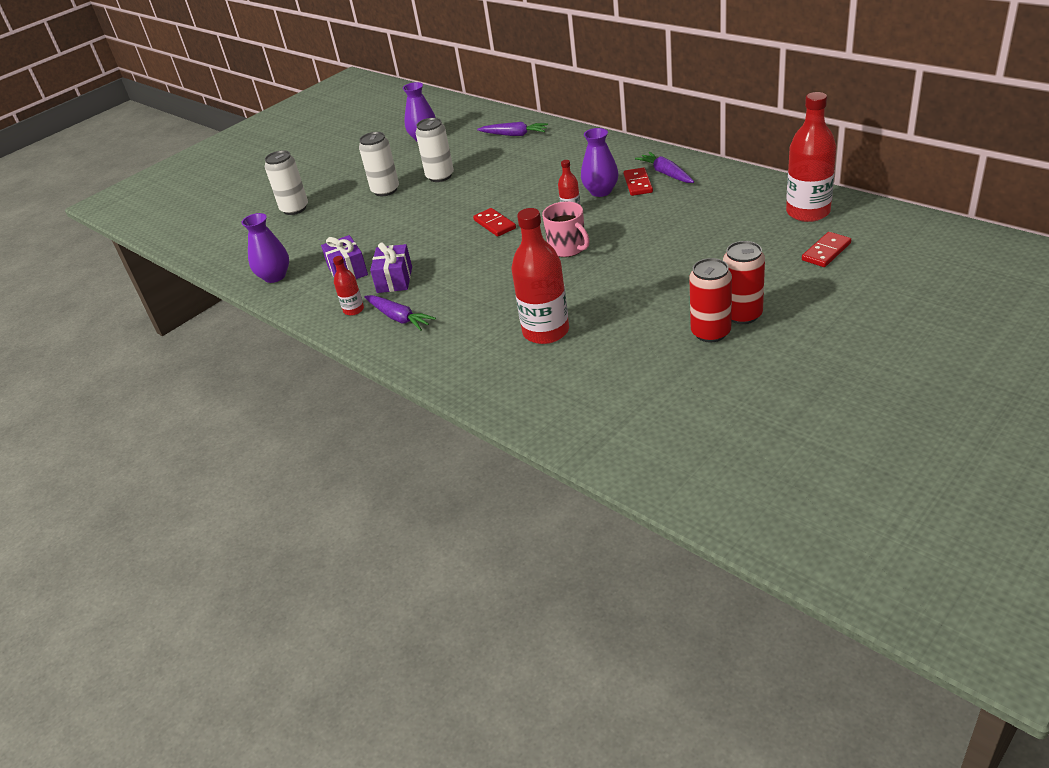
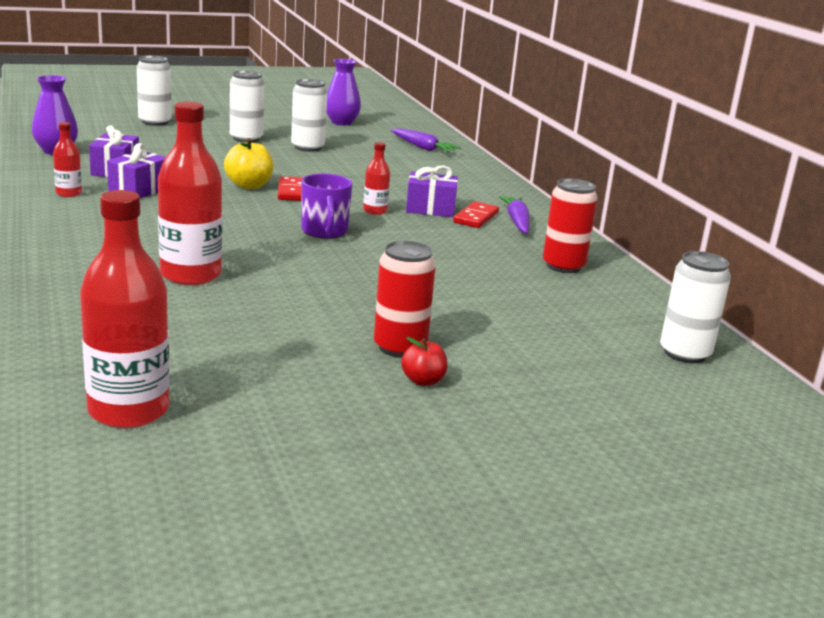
camera: 20 degrees right, 15 degrees down
purple carrot [364,295,436,331] -> none
pink mug [542,201,590,257] -> purple mug [301,174,352,239]
purple vase [581,128,619,197] -> purple gift [406,165,458,217]
red can [689,258,732,342] -> red can moved to [543,178,598,273]
red bottle [786,92,836,222] -> red bottle moved to [80,190,170,428]
red domino [802,232,851,267] -> none
none -> yellow apple [224,138,273,189]
none -> red apple [401,337,448,386]
none -> white can [660,251,731,363]

